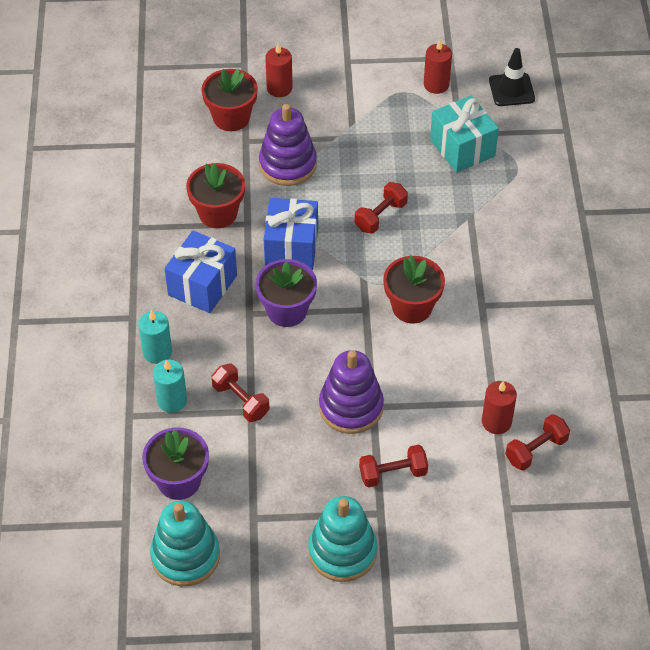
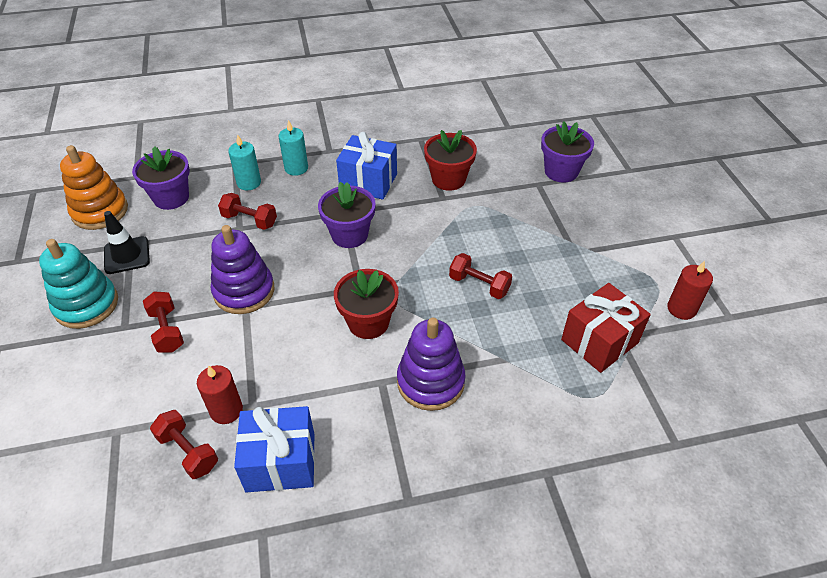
camera: 80 degrees right, 5 degrees down
turquoise stacking toy [150,500,220,586] -> orange stacking toy [60,145,128,230]
red flower pot [201,69,258,131] -> purple flower pot [541,121,594,183]
red dumbbell [211,363,270,422] -> red dumbbell turned 75 degrees clockwise [218,193,277,230]
purple stacking toy [259,104,317,186] -> purple stacking toy moved to [397,318,466,411]
blue gift [264,198,318,270] -> blue gift moved to [234,406,315,492]
red candle [265,43,293,97] -> none
turquoise gift [430,95,499,173] -> red gift [561,283,651,373]
black traffic cone [489,48,535,106] -> black traffic cone moved to [104,211,150,274]

